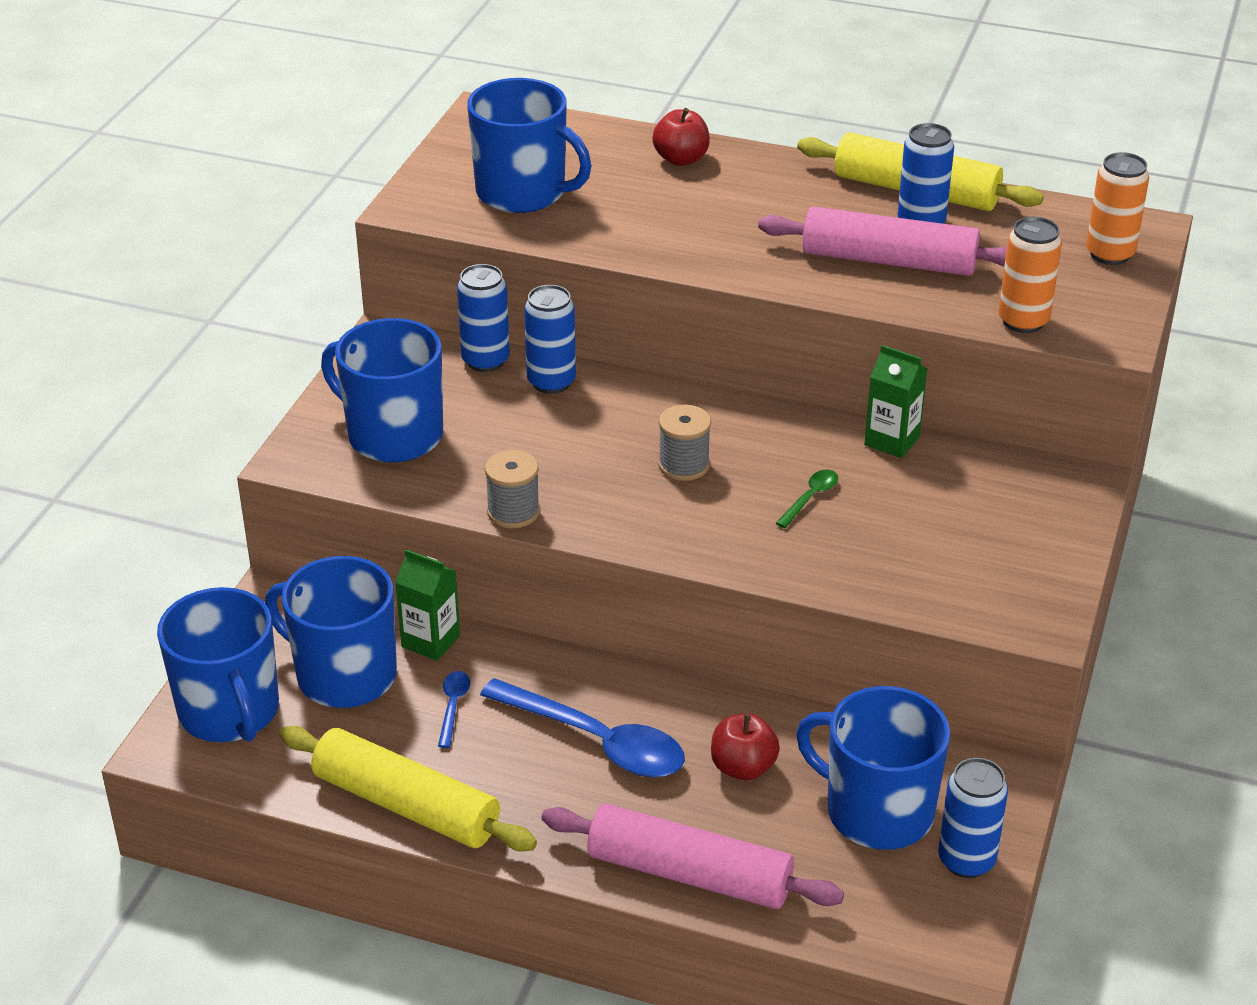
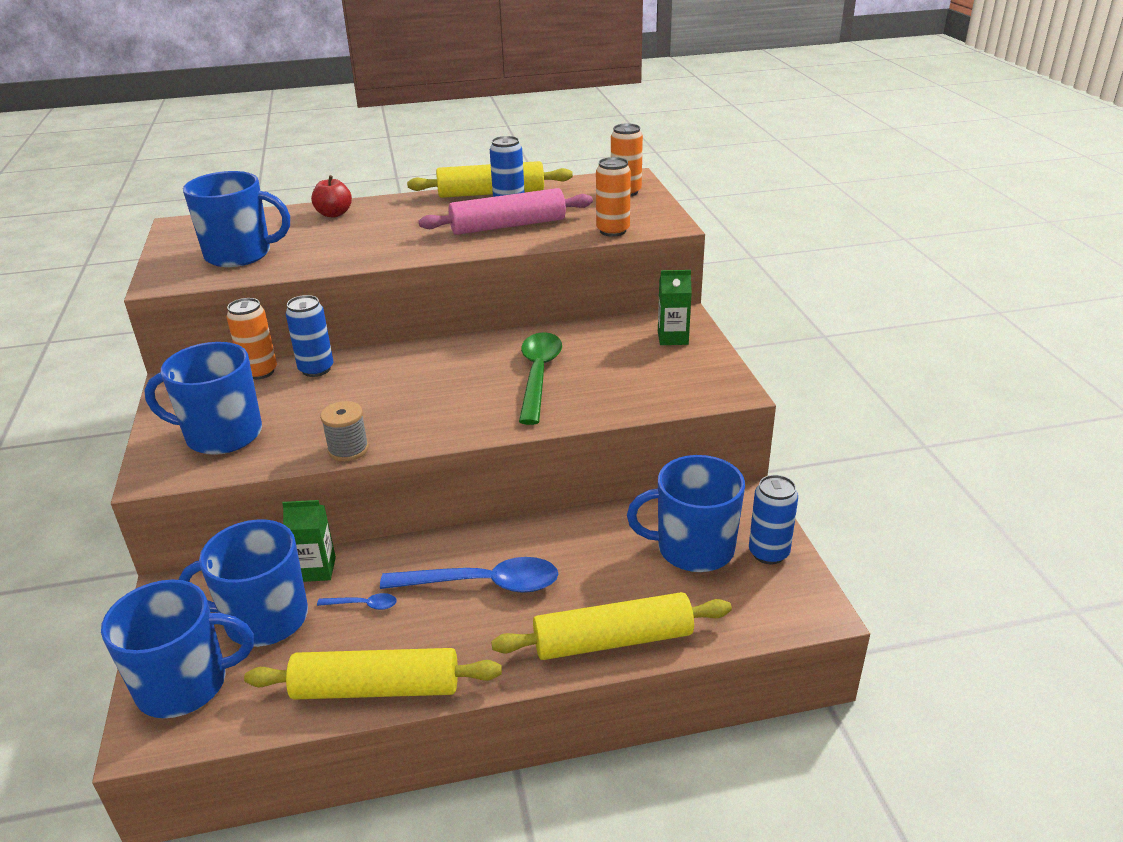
camera: 30 degrees left, 5 degrees down
blue mug [157,587,279,742] -> blue mug turned 45 degrees counterclockwise [101,580,254,718]
blue spoon [438,671,470,748] -> blue spoon turned 120 degrees clockwise [317,593,397,610]
blue can [457,264,510,372] -> orange can [226,298,277,380]
pink rolling pin [541,803,844,909] -> yellow rolling pin [491,592,732,660]
grey spool [658,405,711,481] -> none
red apple [711,713,780,780] -> none
green spoon [776,470,838,528] -> green spoon [519,332,562,425], size x2.25
green carton [864,345,927,458] -> green carton moved to [658,270,692,345]

